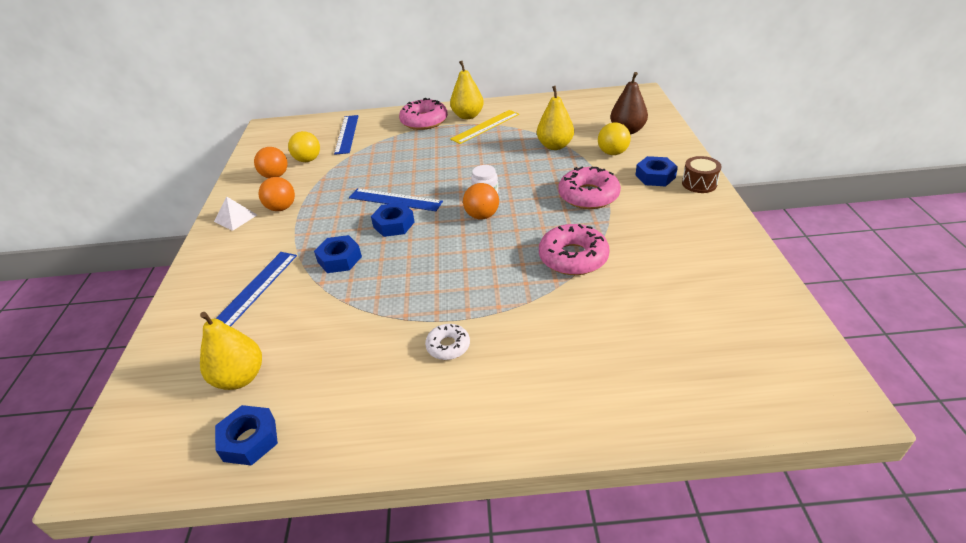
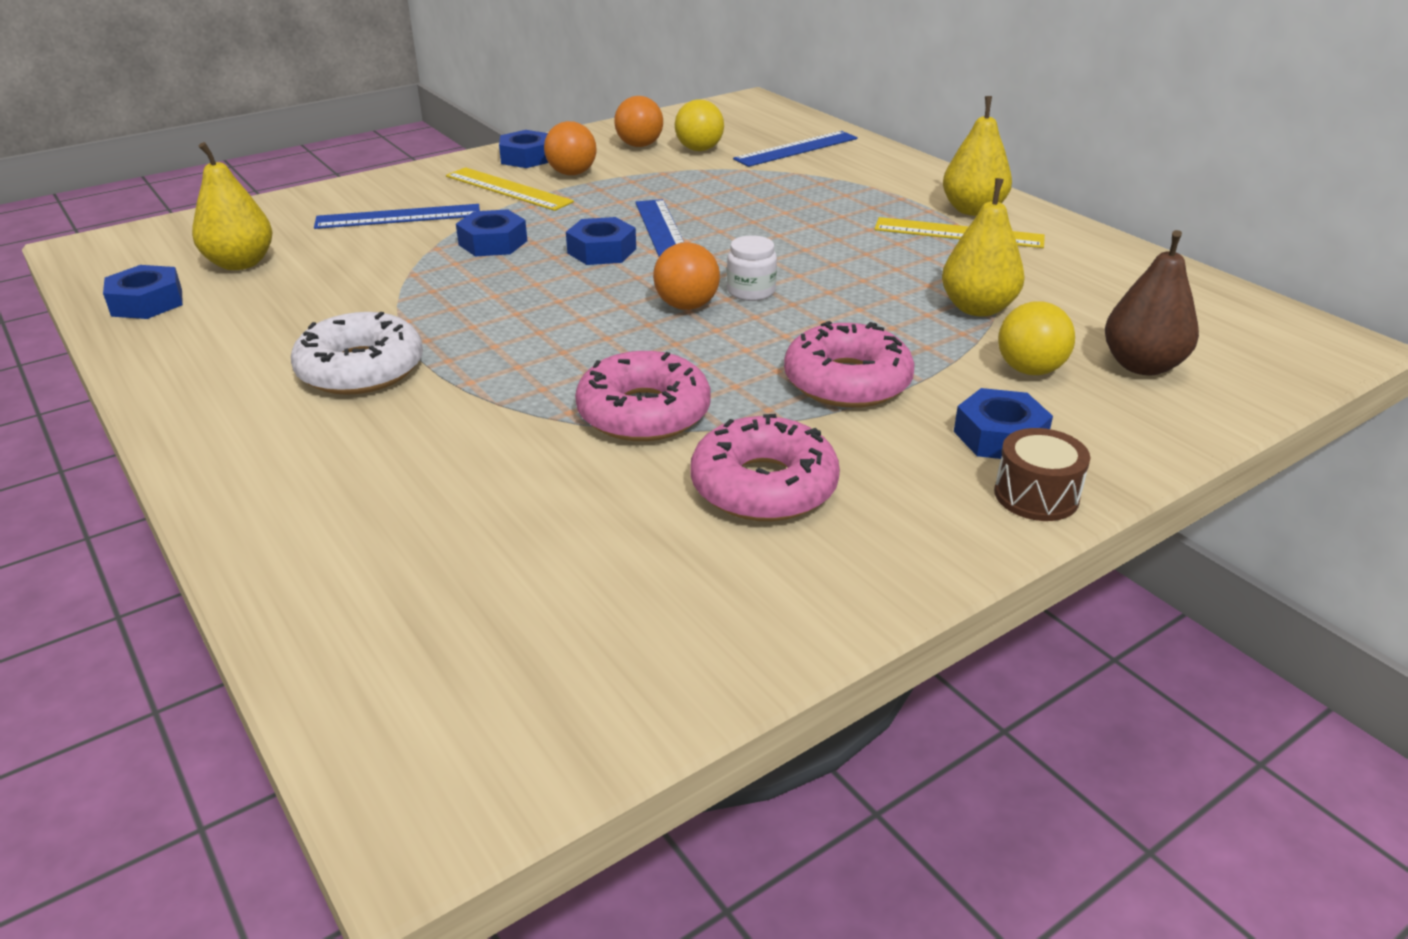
camera: 55 degrees right, 5 degrees down
white pyramid [214,196,257,231] -> blue nut [499,130,548,168]
pink donut [399,98,448,130] -> pink donut moved to [690,414,840,521]
white donut [425,324,470,360] -> white donut [291,312,423,395], size x1.80
none -> yellow ruler [446,167,574,211]

